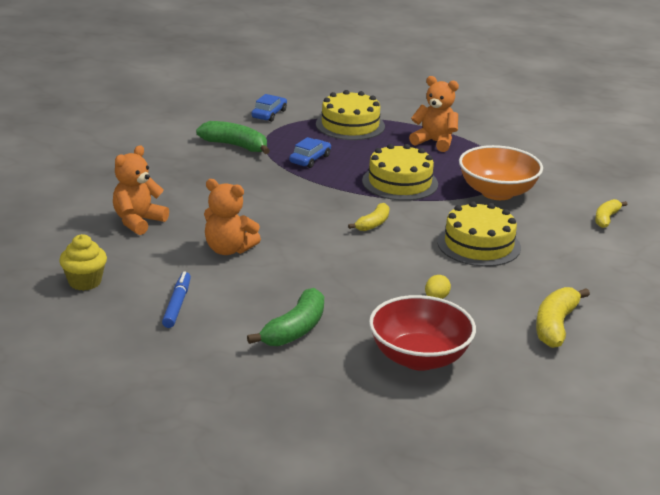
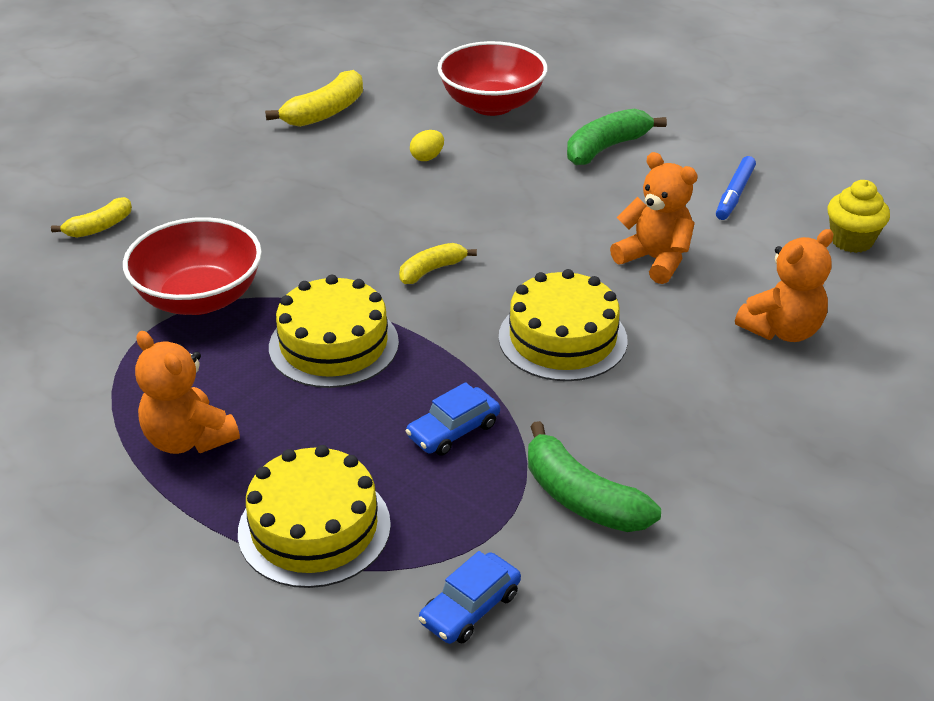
camera: 160 degrees left, 10 degrees up
yellow cake [437,201,521,266] -> yellow cake moved to [499,269,628,381]
orange bowl [459,145,543,200] -> red bowl [123,217,262,315]

